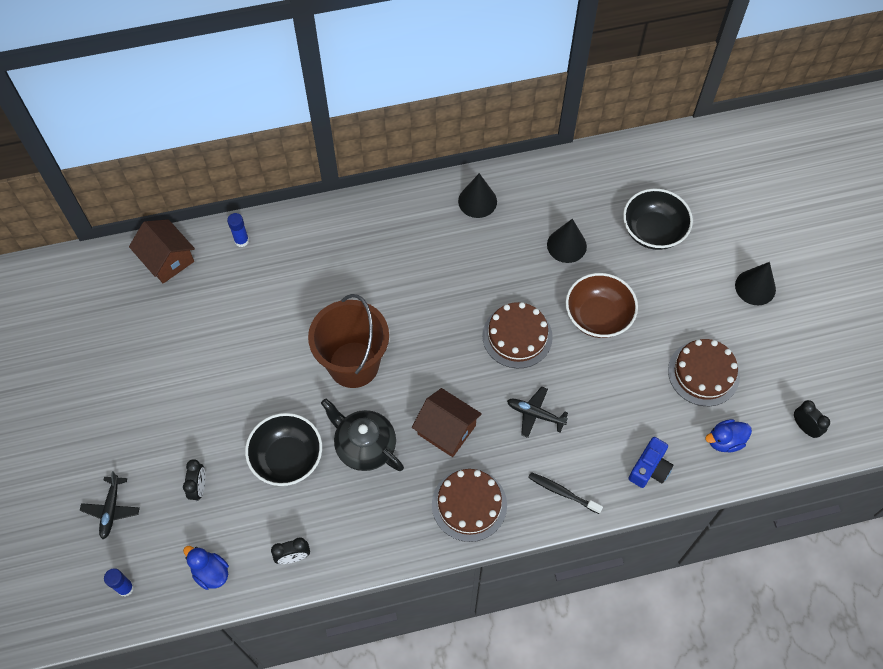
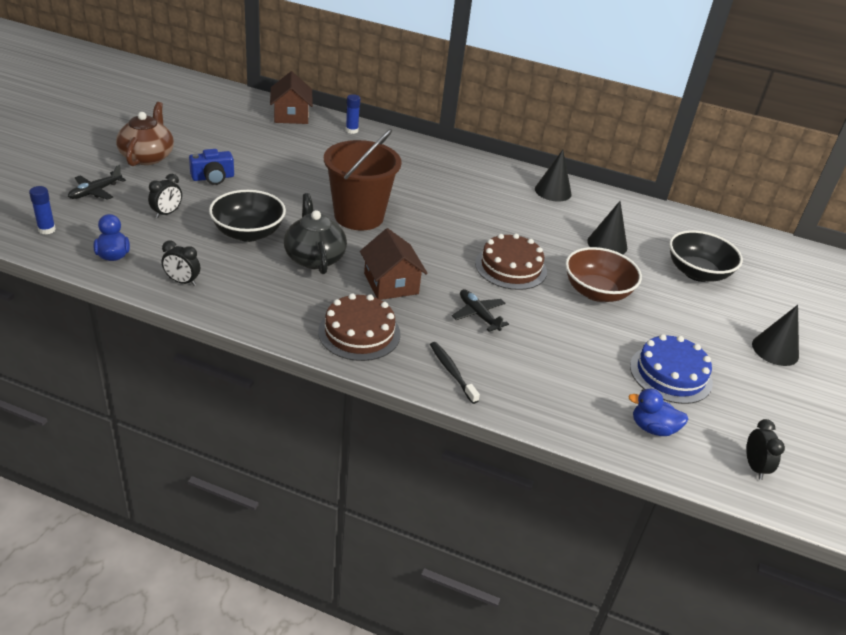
camera: 30 degrees right, 25 degrees down
blue camera [628,437,673,488] -> blue camera moved to [189,149,234,185]
brown cake [668,339,740,406] -> blue cake [630,334,713,404]
none -> brown teapot [116,102,174,166]

